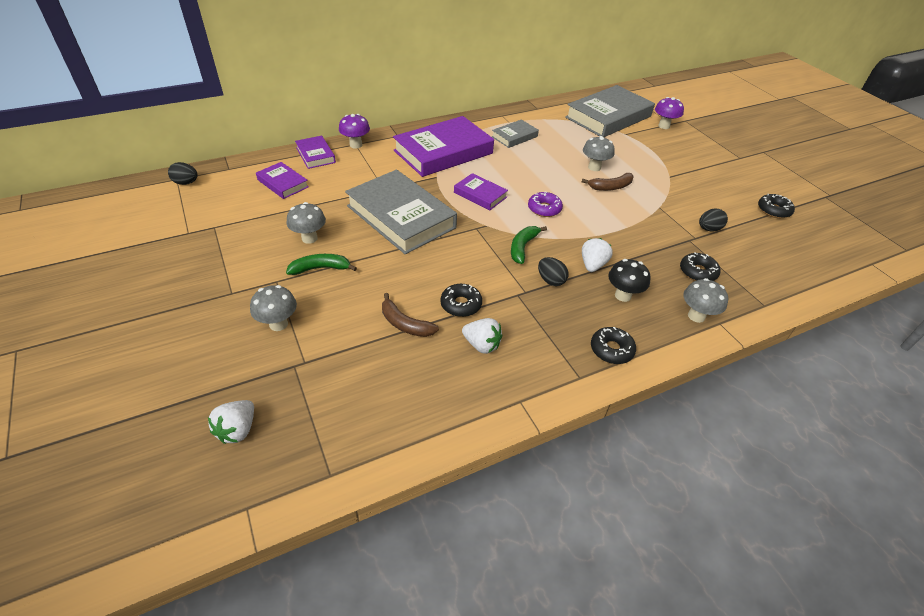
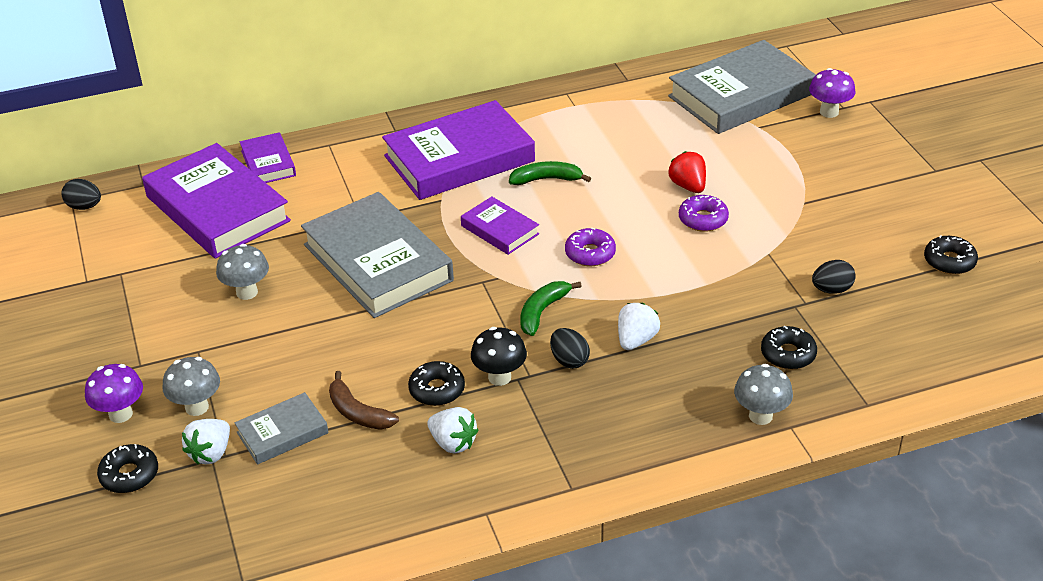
camera: 10 degrees right, 5 degrees down
white strawberry [208,400,254,444] -> white strawberry moved to [182,419,230,465]
purple book [256,162,309,199] -> purple book [142,143,291,258], size x2.03
green banana [286,254,357,275] -> green banana moved to [509,161,591,185]
purple mushroom [339,114,370,149] -> purple mushroom moved to [85,364,143,423]
grey book [492,119,539,148] -> grey book moved to [235,392,329,464]
brown banana [582,173,634,191] -> purple donut [679,195,729,232]
grey mushroom [583,136,615,171] -> red strawberry [668,151,706,193]
black donut [591,327,636,364] -> black donut moved to [97,444,158,493]
black mushroom [608,259,651,302] -> black mushroom moved to [471,327,527,386]

